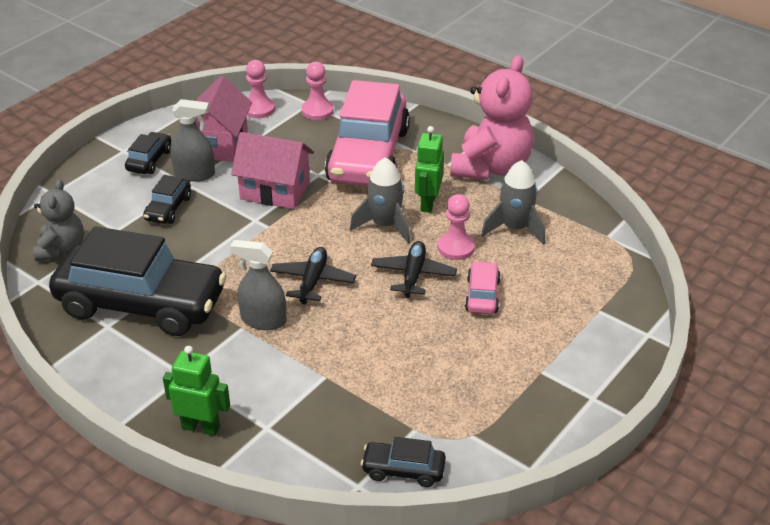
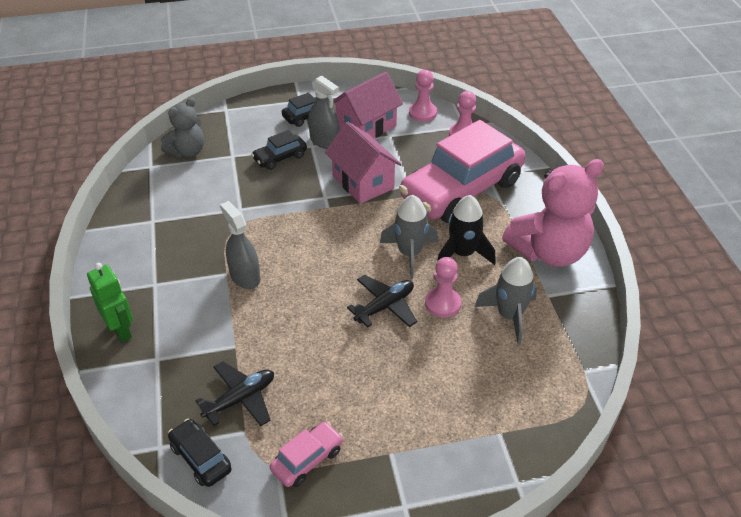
camera: 40 degrees right, 5 degrees up
black car [49,226,227,336] -> none
black plane [270,247,356,305] -> black plane moved to [196,361,274,426]
green robot [415,126,444,213] -> black rocket [437,195,496,265]
pink car [465,261,501,314] -> pink car moved to [270,421,343,487]

